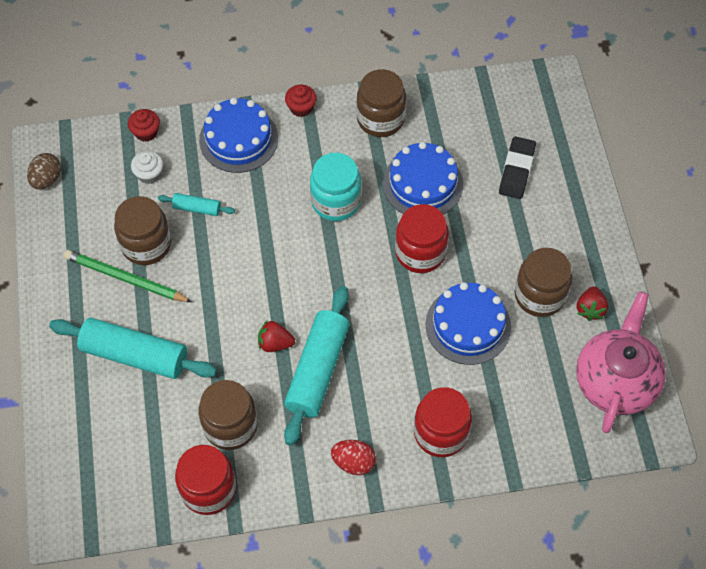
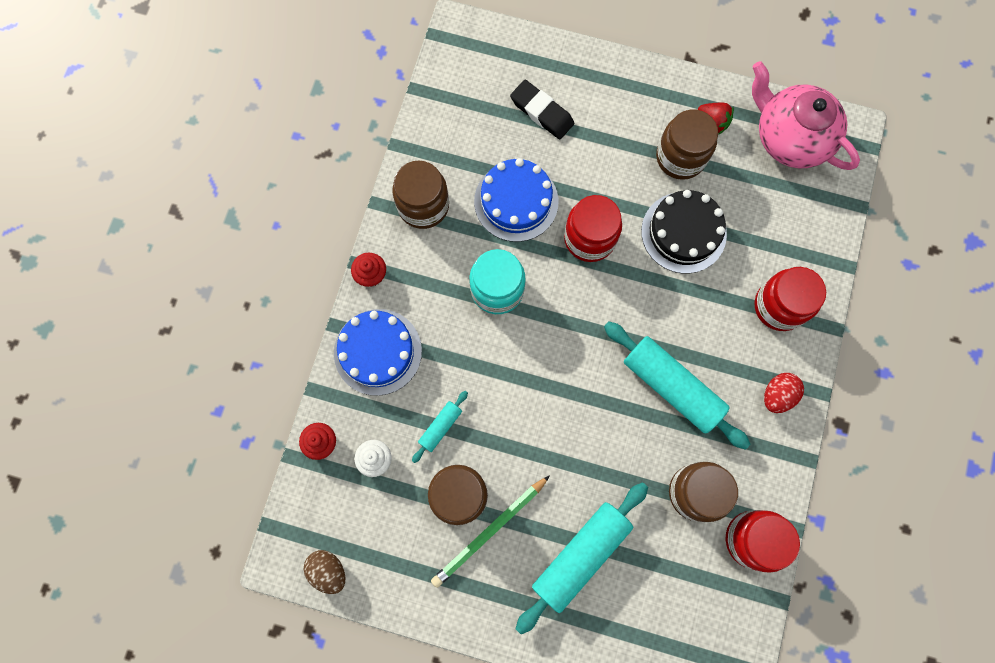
camera: 65 degrees left, 15 degrees up
red strawberry [258,320,295,352] -> none
blue cake [426,282,511,365] -> black cake [641,190,727,274]

